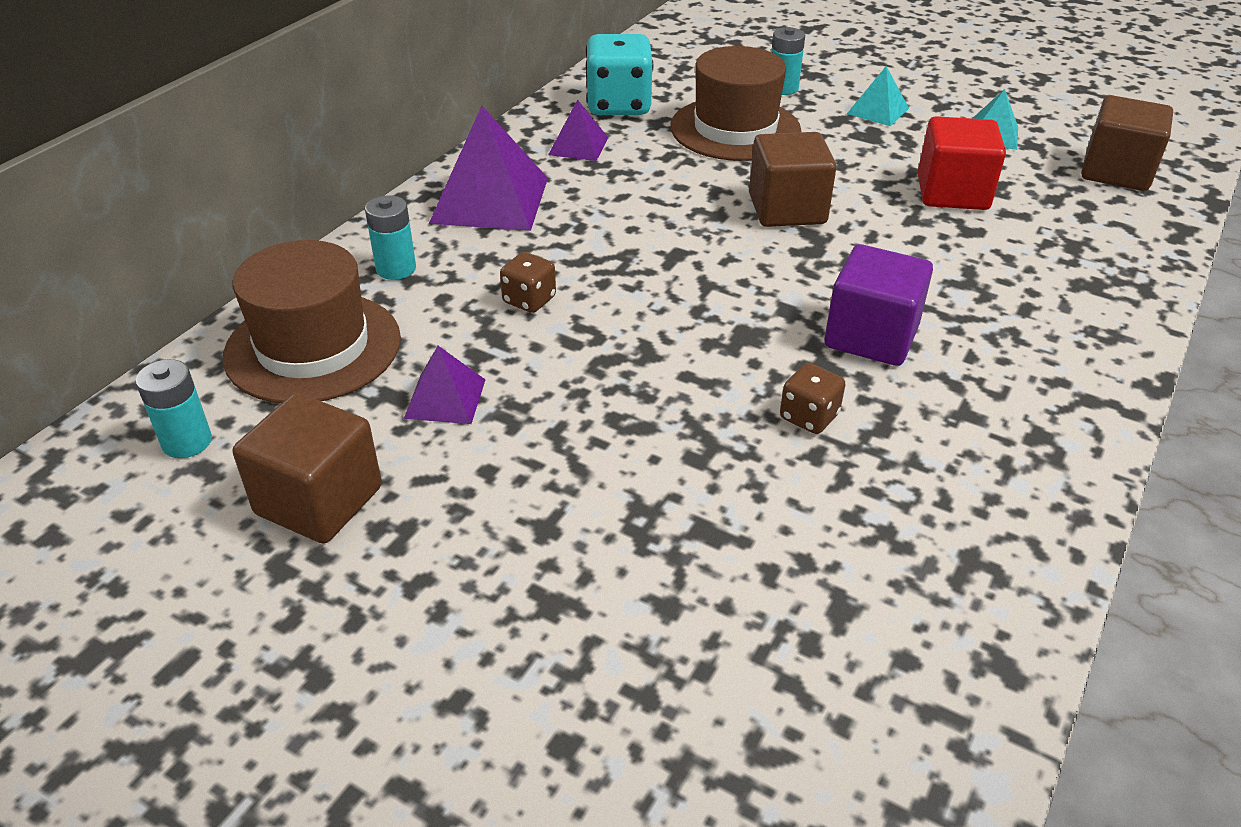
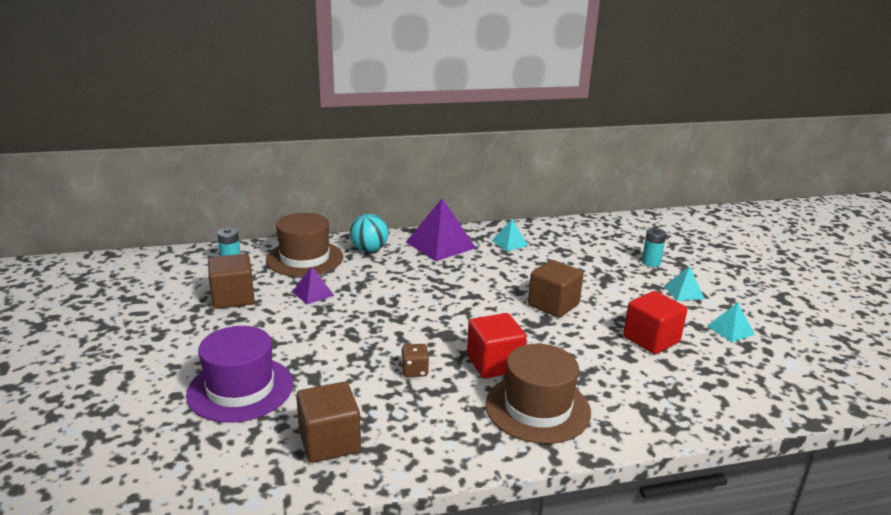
camera: 45 degrees right, 15 degrees down
turquoise battery [365,195,416,280] -> turquoise ball [350,214,388,252]
brown dice [500,252,556,313] -> none
purple pyramid [548,99,608,161] -> turquoise pyramid [492,219,528,251]
turquoise dice [586,34,654,115] -> none
brown hat [670,46,801,161] -> brown hat moved to [486,344,591,444]
purple cube [825,244,933,366] -> red cube [467,313,527,379]
brown cube [1081,95,1173,191] -> brown cube moved to [296,382,361,463]
none -> purple hat [186,326,293,423]

